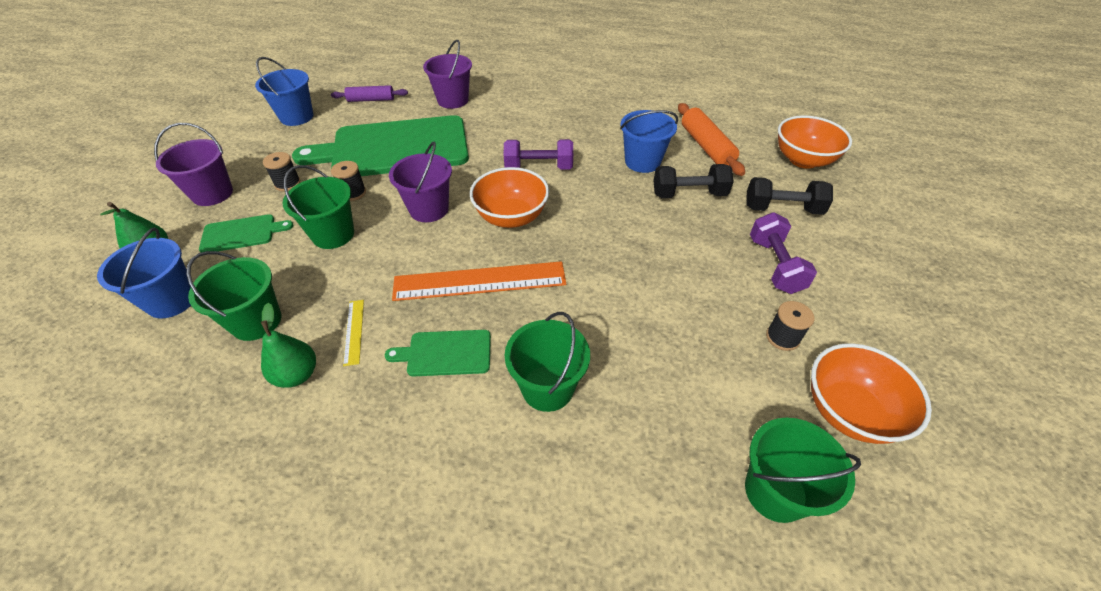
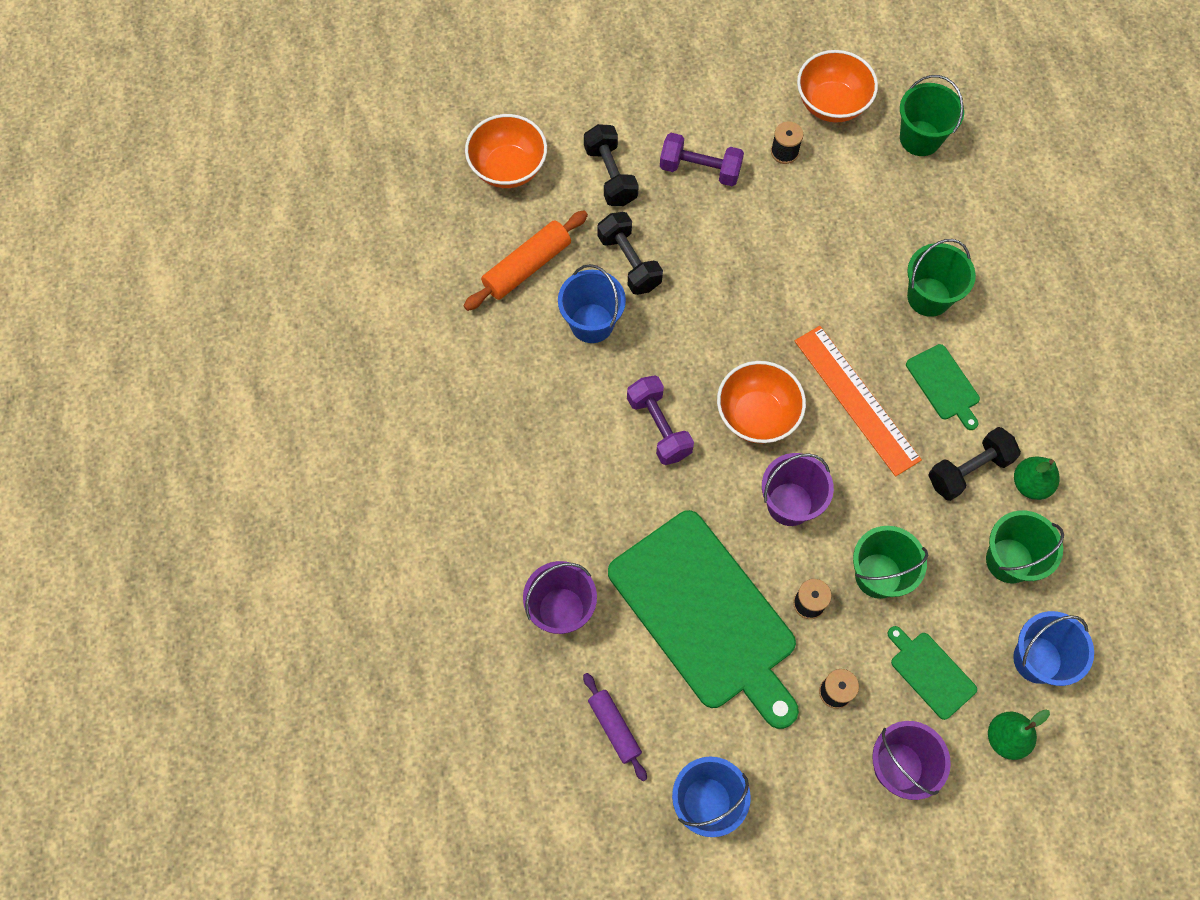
camera: 115 degrees left, 20 degrees up
yellow ruler [343,300,364,366] -> black dumbbell [928,427,1021,501]
purple dumbbell [750,212,817,294] -> purple dumbbell turned 45 degrees clockwise [660,133,744,186]

